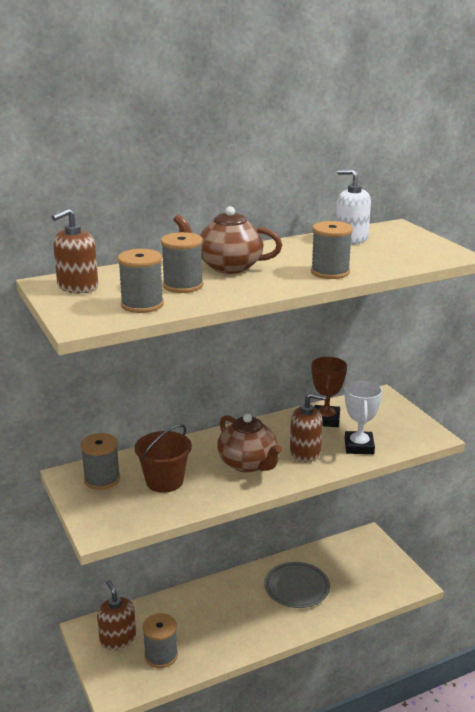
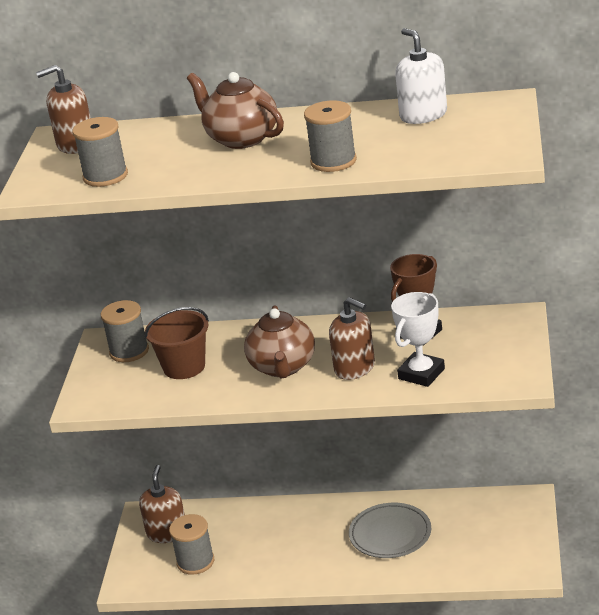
camera: 35 degrees right, 5 degrees up
grey spool [161,232,203,293] -> none

